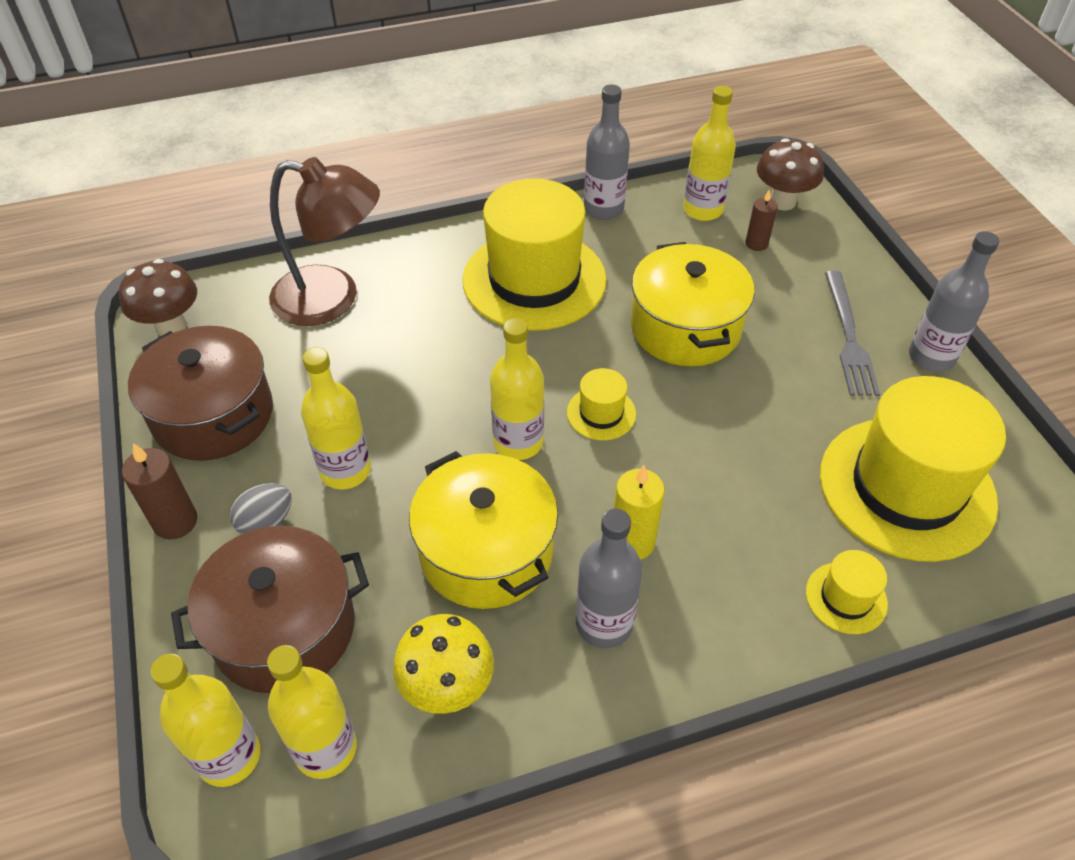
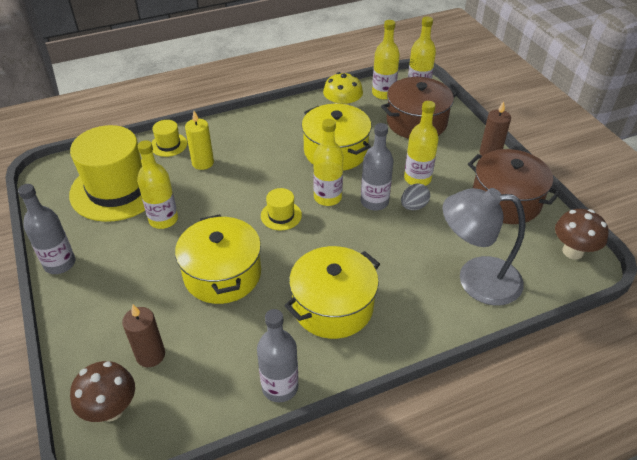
camera: 175 degrees right, 5 degrees down
grey egg [230,483,292,534] -> grey egg moved to [401,183,430,210]
brown lamp [269,157,380,326] -> grey lamp [442,188,525,305]
yellow hat [463,179,607,331] -> yellow pot [284,246,380,339]
grey bottle [576,508,643,648] -> grey bottle moved to [361,123,394,211]
yellow candle [614,465,665,560] -> yellow candle moved to [185,111,214,170]
yellow bottle [683,86,736,221] -> yellow bottle moved to [137,140,178,229]
brown candle [745,189,778,251] -> brown candle [122,305,165,367], size x1.51
grey fork [825,271,880,396] -> none

